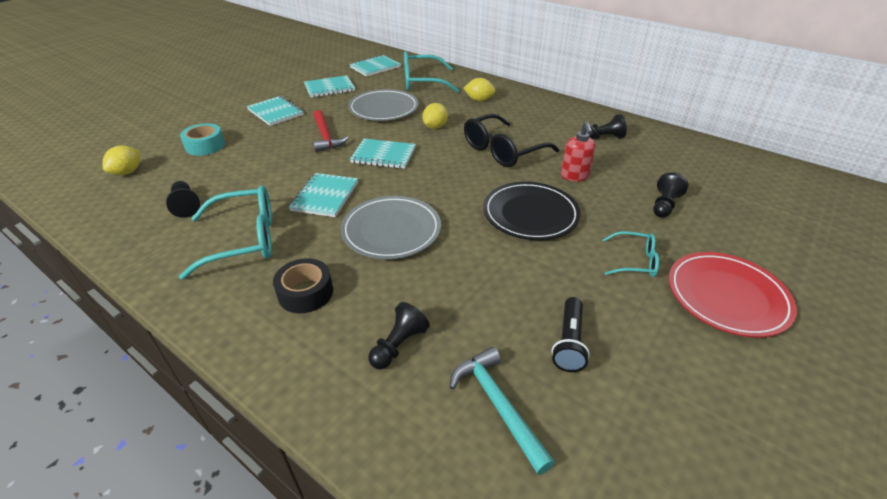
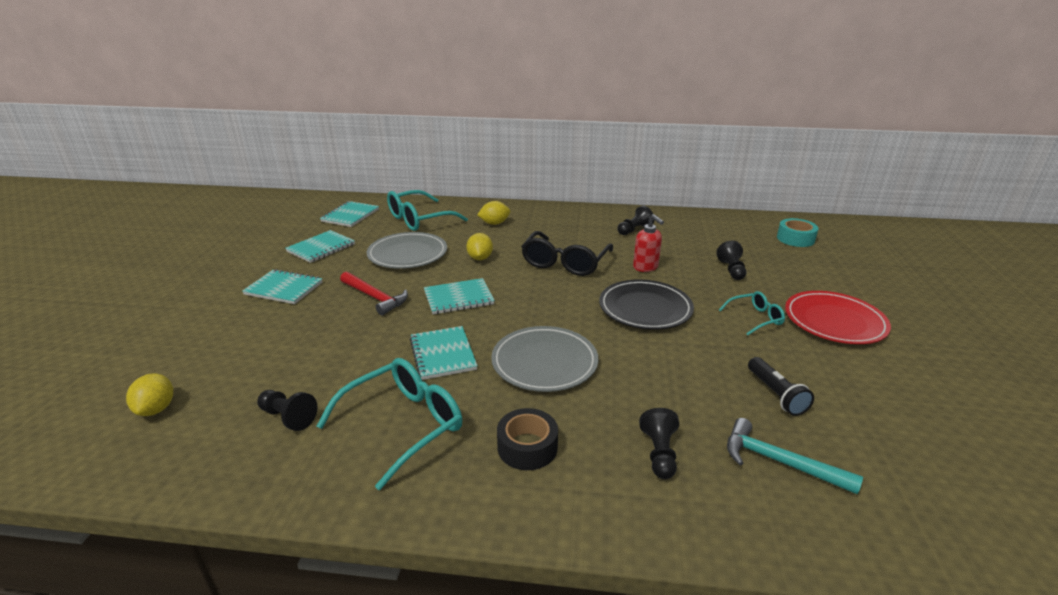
camera: 30 degrees left, 10 degrees down
turquoise tape [180,123,225,156] -> turquoise tape moved to [777,218,819,247]

